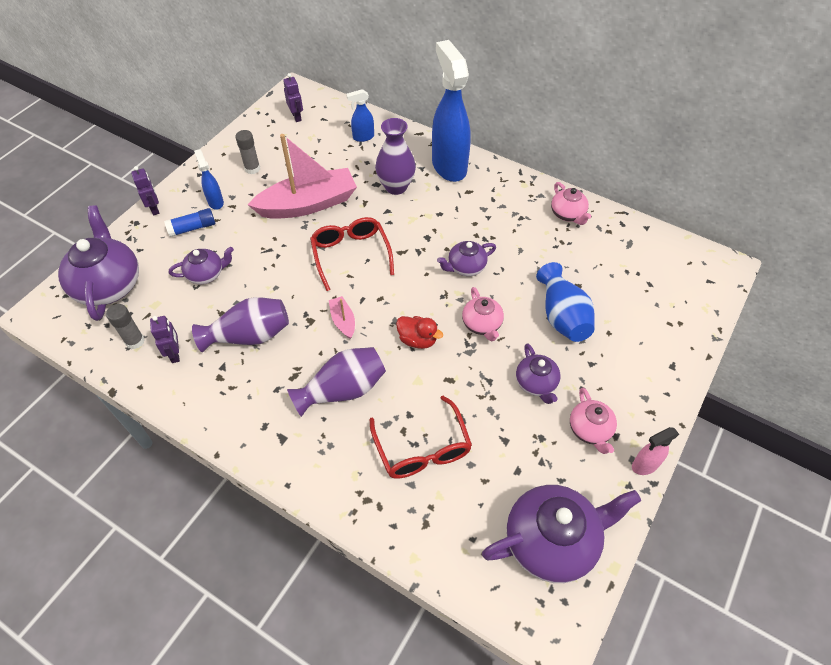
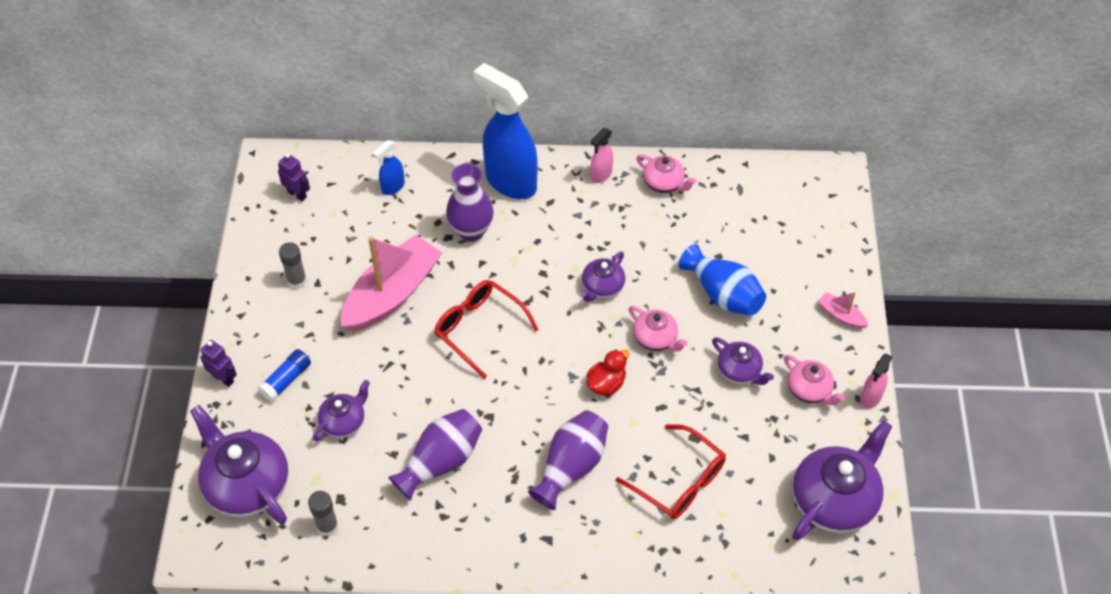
camera: 30 degrees left, 0 degrees up
purple robot [150,316,180,363] -> none
blue spray bottle [194,149,224,210] -> none
pink boat [329,296,355,339] -> pink boat moved to [818,292,869,329]
red duck [396,316,443,349] -> red duck turned 45 degrees counterclockwise [586,350,630,395]
none -> pink spray bottle [591,128,613,183]

